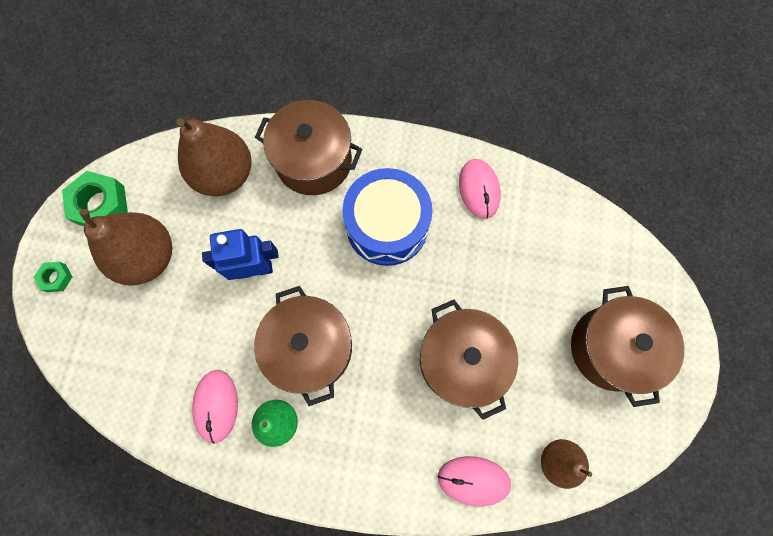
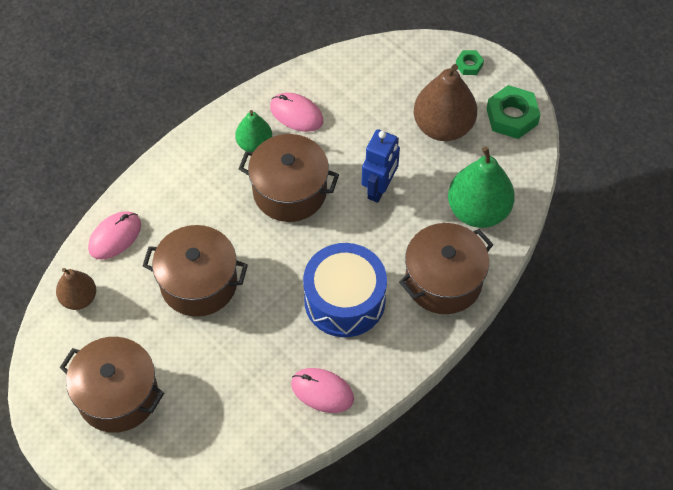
camera: 125 degrees right, 15 degrees down
brown pear [177,118,251,196] -> green pear [448,147,515,228]

